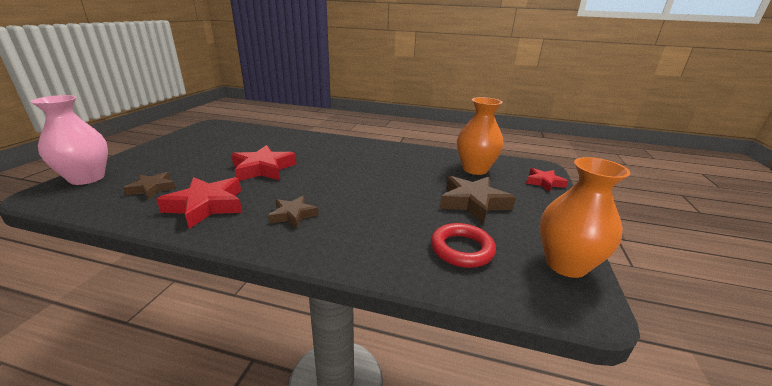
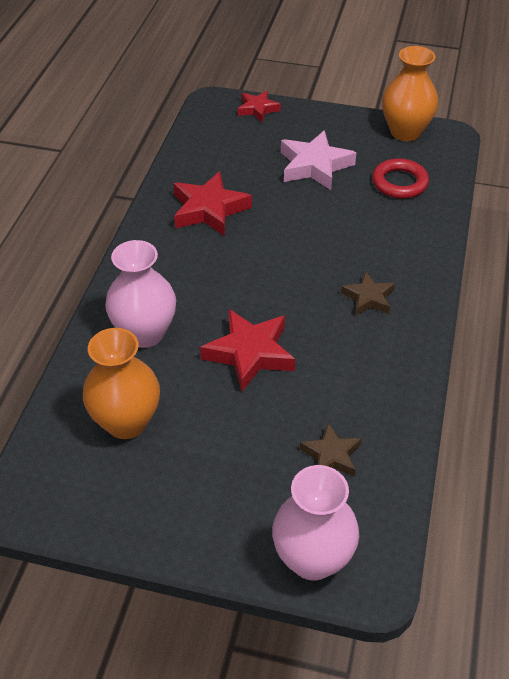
camera: 90 degrees left, 20 degrees up
red star [156,177,242,229] -> red star moved to [173,171,252,236]
brown star [440,176,516,224] -> pink star [281,130,356,190]
orange vase [457,97,504,175] -> orange vase moved to [83,328,160,439]
none -> pink vase [105,240,176,348]

